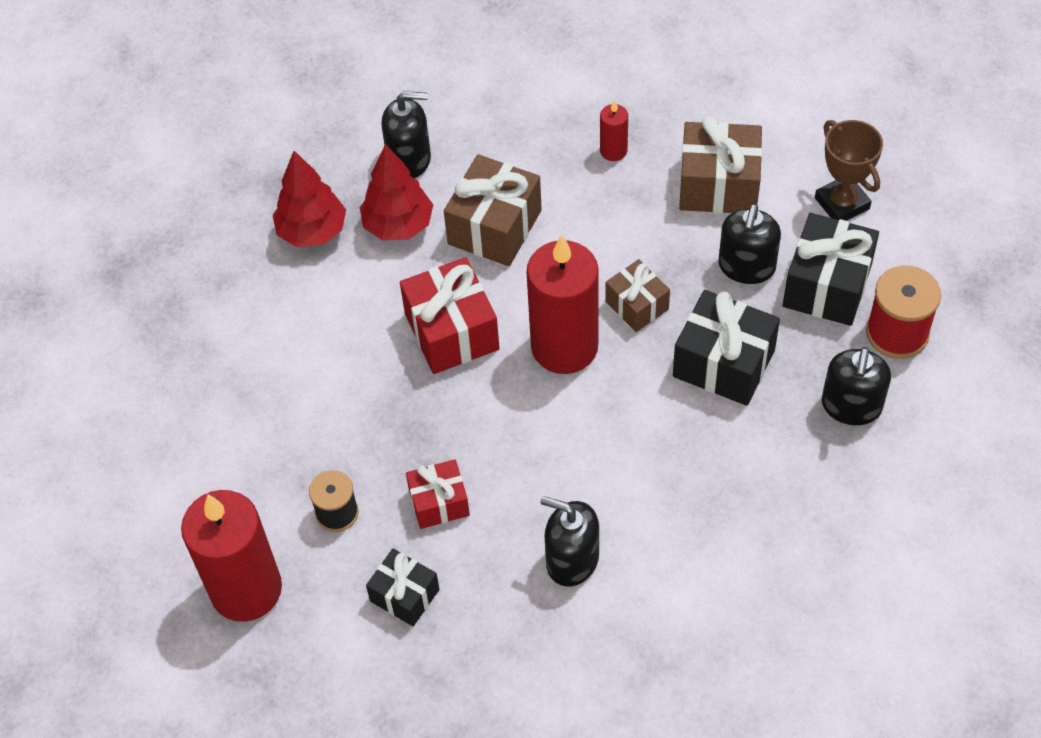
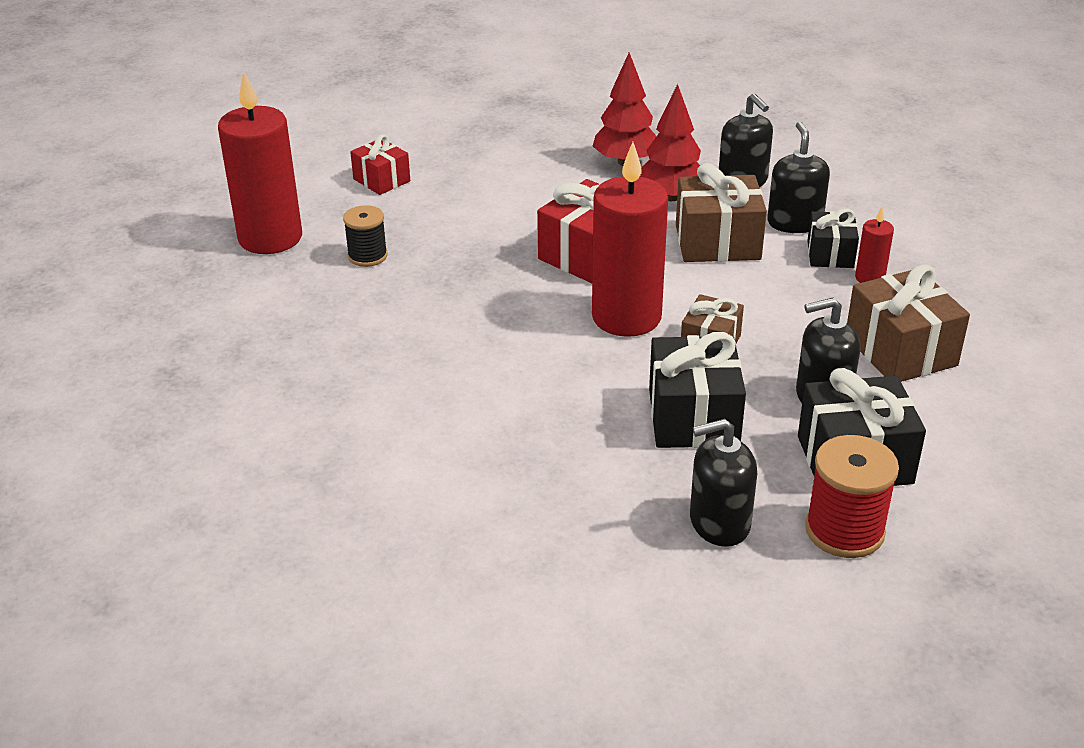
camera: 60 degrees right, 20 degrees down
black gift [366,548,439,626] -> black gift moved to [807,208,859,268]
red gift [406,459,470,529] -> red gift moved to [350,134,410,195]
black soap dispenser [541,496,599,587] -> black soap dispenser moved to [767,122,830,233]
brown trophy [815,120,883,221] -> none

